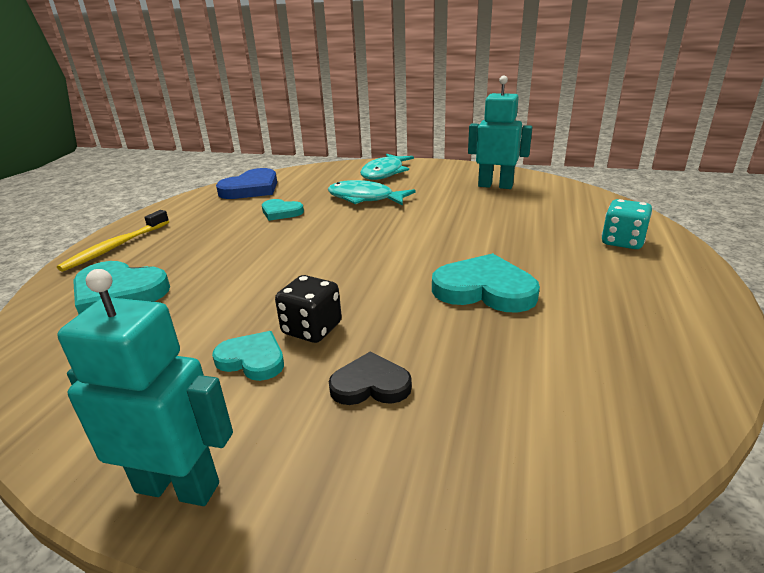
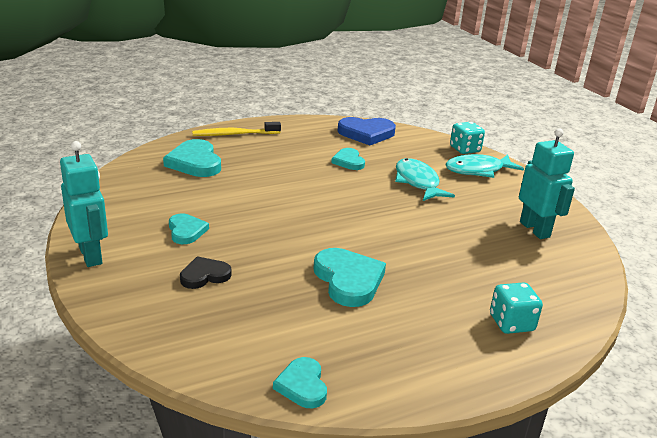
camera: 45 degrees right, 0 degrees up
black dice [275,275,342,343] -> none
black heart [329,351,412,405] -> black heart turned 75 degrees counterclockwise [180,256,232,289]
none -> turquoise heart [273,357,327,408]
none -> turquoise dice [450,122,485,154]

